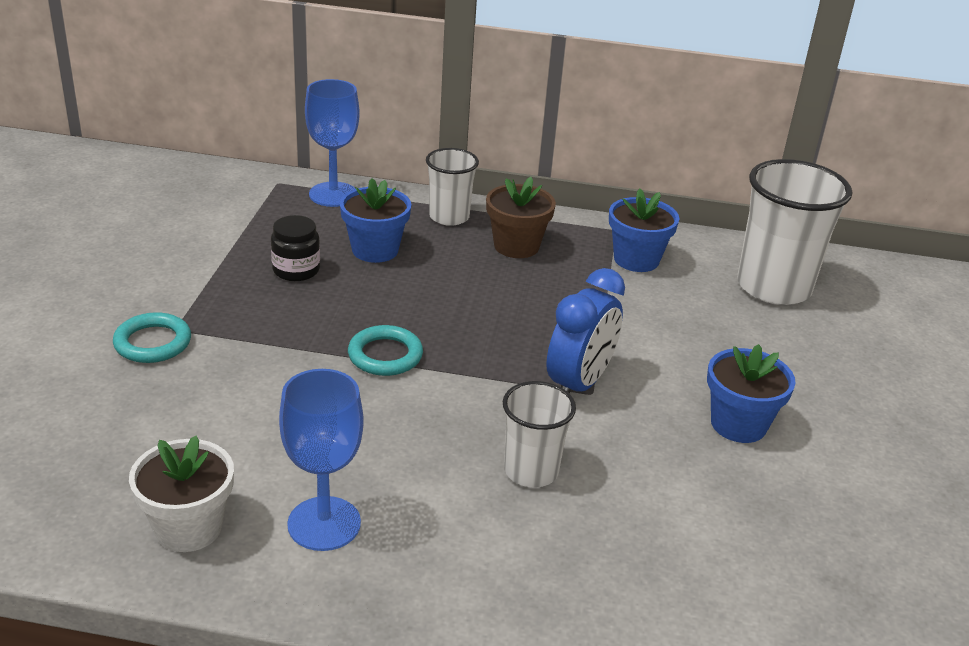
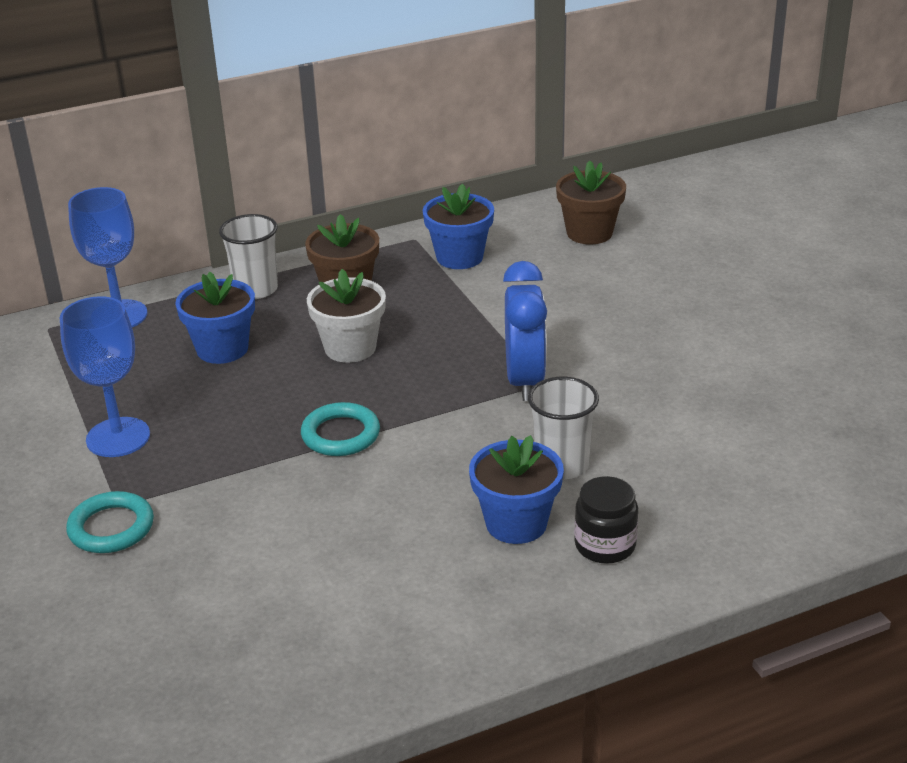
camera: 30 degrees left, 0 degrees up
white flower pot [129,435,234,552] -> white flower pot moved to [307,269,386,363]
black jar [271,215,320,281] -> black jar moved to [574,476,638,564]
blue goblet [279,369,364,551] -> blue goblet moved to [60,296,150,457]
blue flower pot [707,344,795,443] -> blue flower pot moved to [469,435,564,544]
white cup [737,159,853,305] -> brown flower pot [556,161,626,244]

